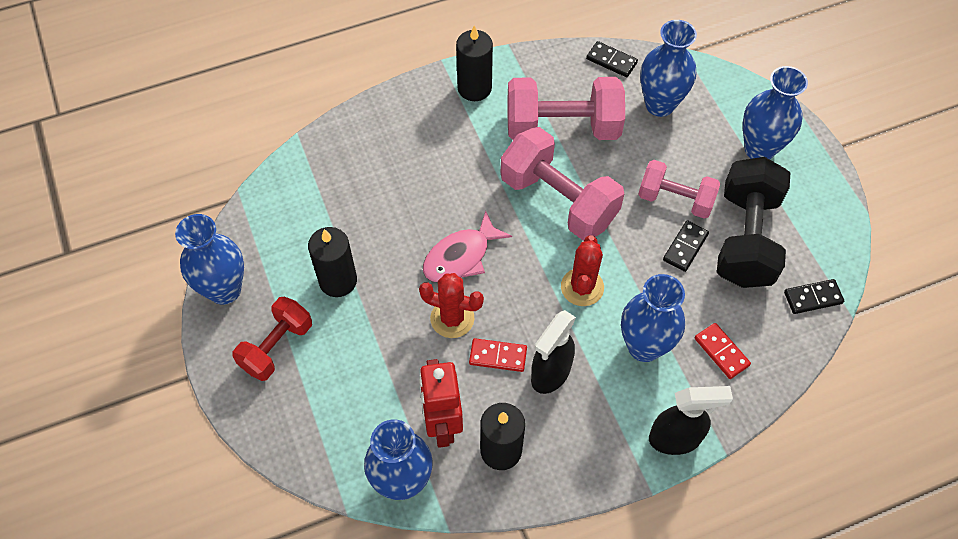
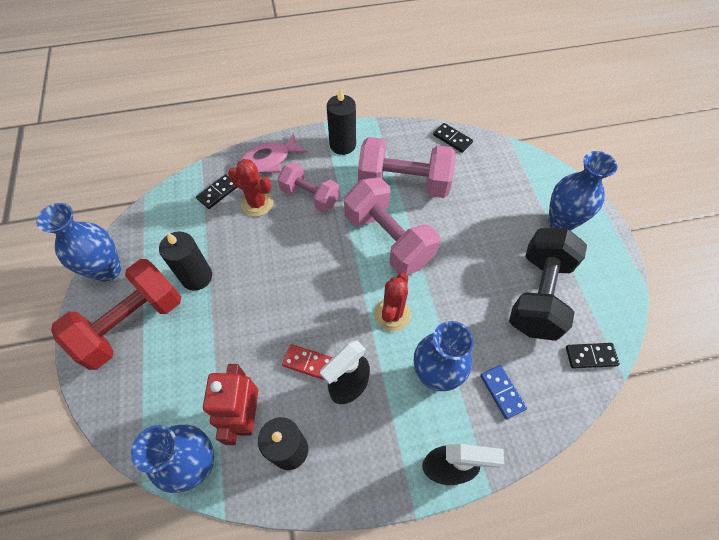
camera: 10 degrees right, 0 degrees up
red dumbbell [232,297,312,381] -> red dumbbell [51,259,181,370], size x1.59
red cactus [419,273,484,338] -> red cactus moved to [228,159,273,217]
pink fish [423,211,512,282] -> pink fish moved to [239,133,308,173]
pink dumbbell [638,160,720,219] -> pink dumbbell moved to [278,162,339,212]
blue vase [640,20,697,117] -> none
black domino [663,220,709,272] -> black domino moved to [196,174,237,209]
red domino [695,323,751,379] -> blue domino [480,365,527,419]

